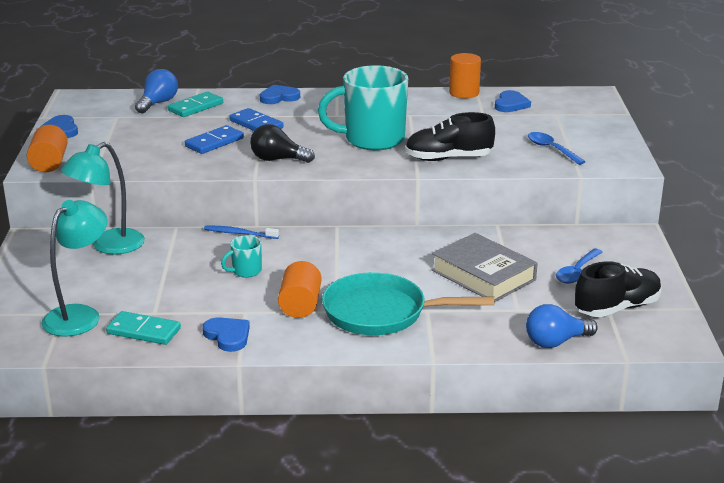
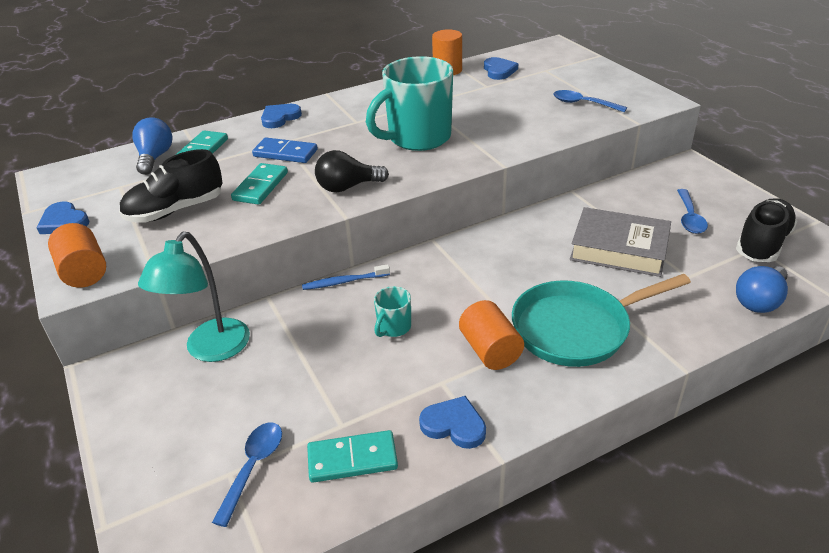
camera: 25 degrees left, 10 degrees up
turquoise lamp [42,200,107,337] -> blue spoon [212,422,282,527]
blue domino [185,125,244,154] -> turquoise domino [231,163,288,205]
black shoe [405,112,495,161] -> black shoe moved to [119,149,223,223]

